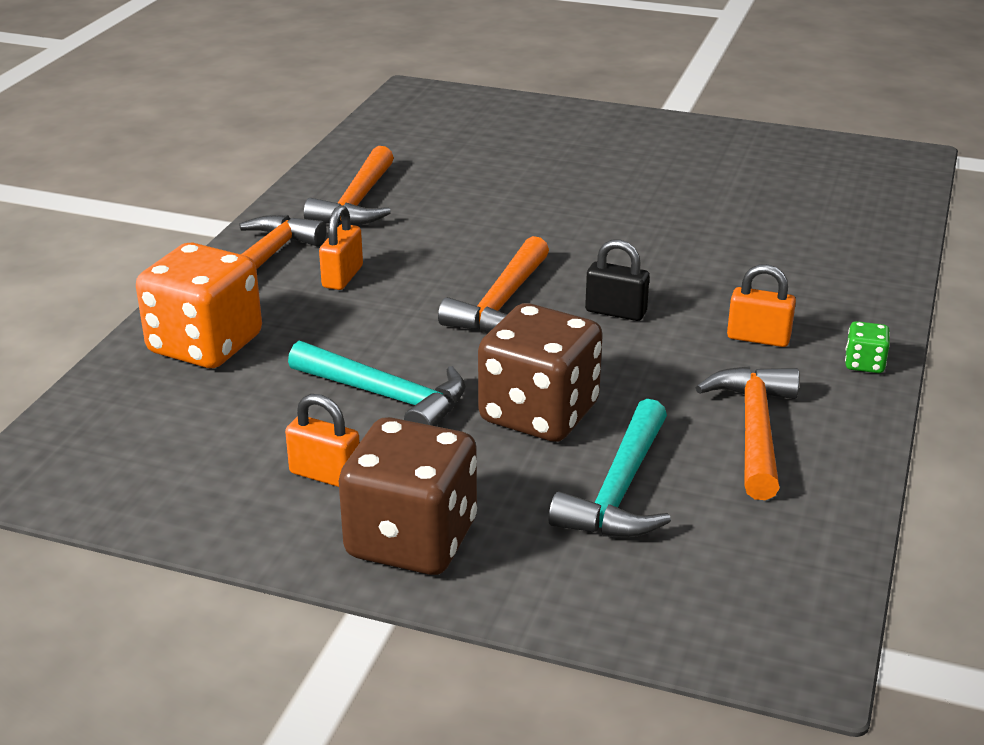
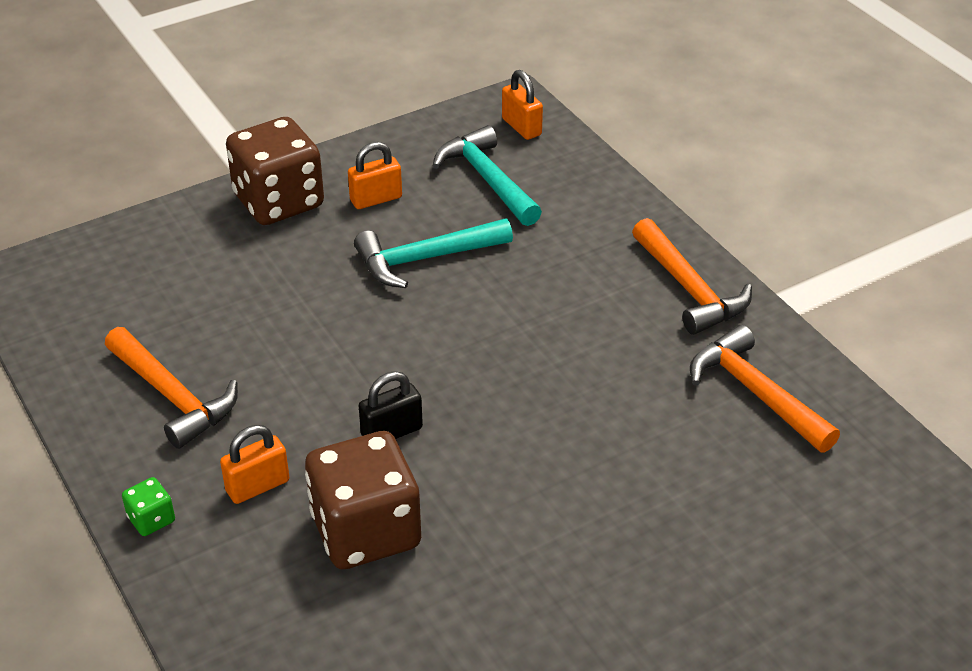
camera: 130 degrees right, 10 degrees up
orange dice [136,243,262,368] -> none
orange padlock [319,205,363,290] -> orange padlock moved to [502,70,543,140]
orange hammer [438,236,549,333] -> none
brown dice [478,303,603,442] -> brown dice moved to [305,431,421,569]
turquoise hammer [548,399,671,538] -> turquoise hammer moved to [433,125,542,226]

